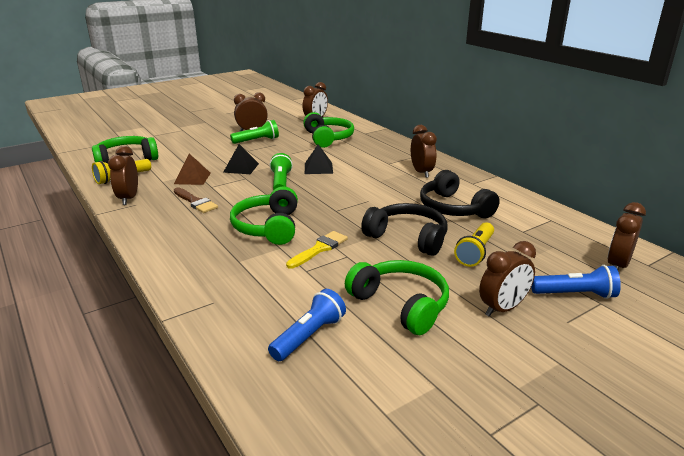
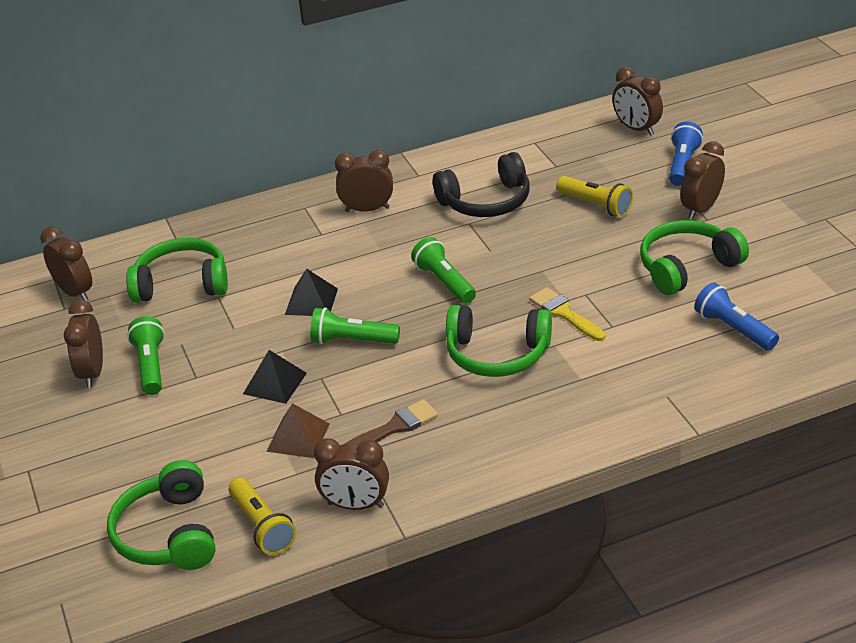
camera: 75 degrees left, 10 degrees up
black headphones [361,203,447,256] -> none
brown clock [479,241,536,317] -> brown clock turned 120 degrees counterclockwise [681,141,725,219]
none -> green flashlight [411,237,476,304]

